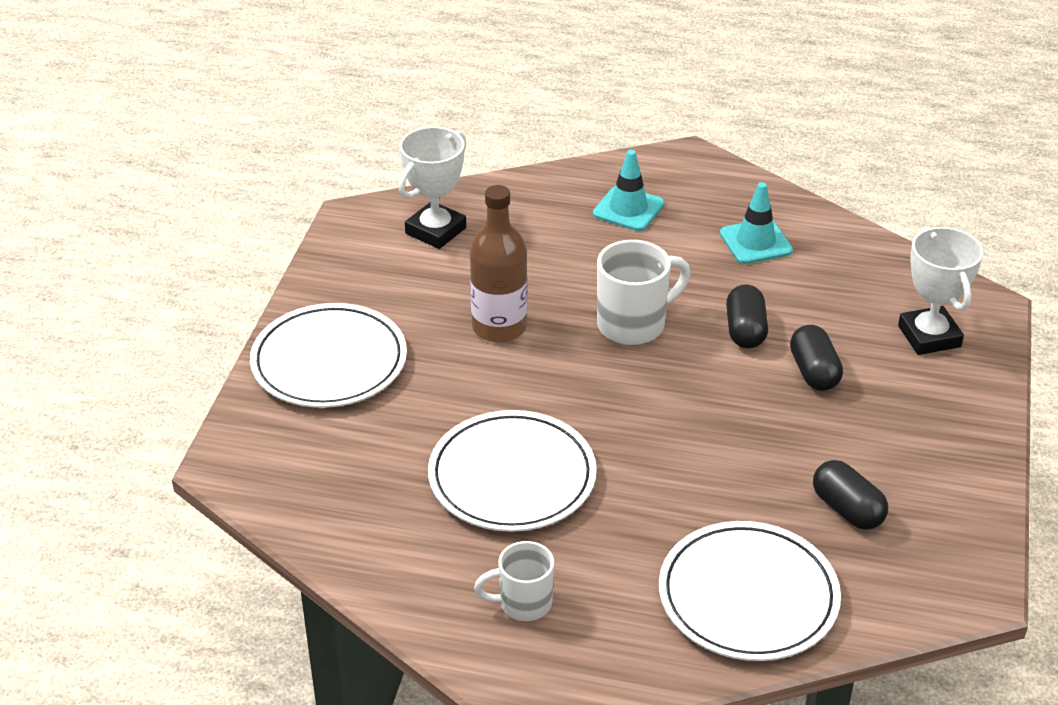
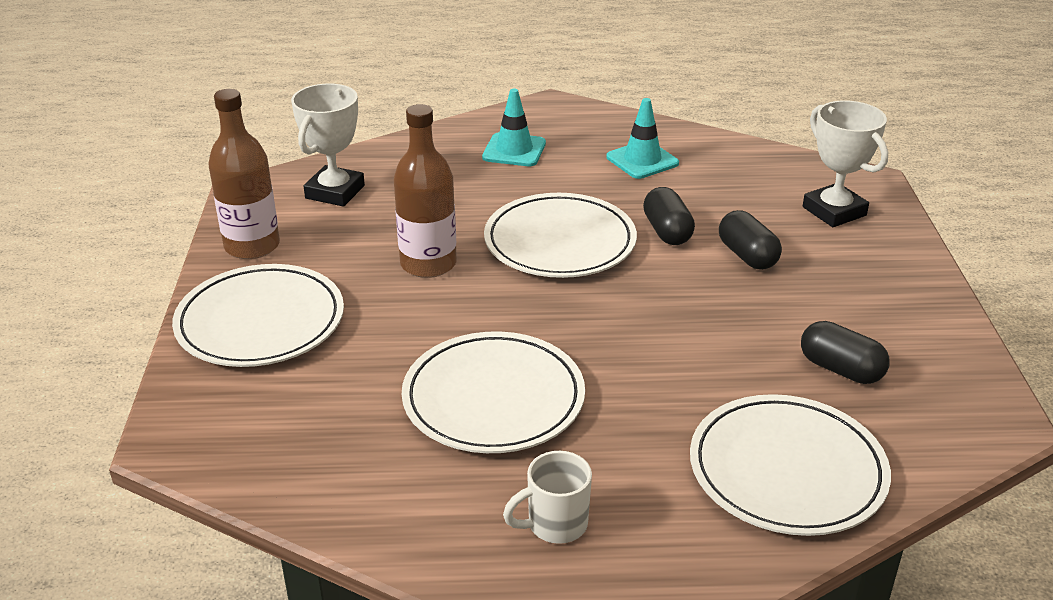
camera: 15 degrees left, 5 degrees down
white mug [597,240,691,345] -> white plate [484,193,637,278]
none -> brown bottle [209,89,280,259]

